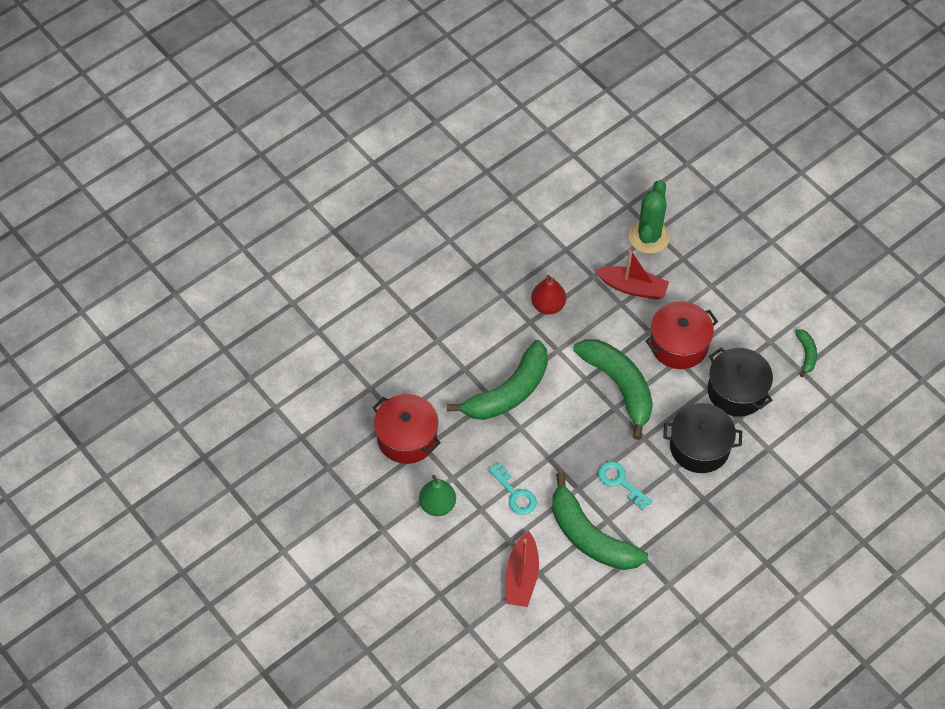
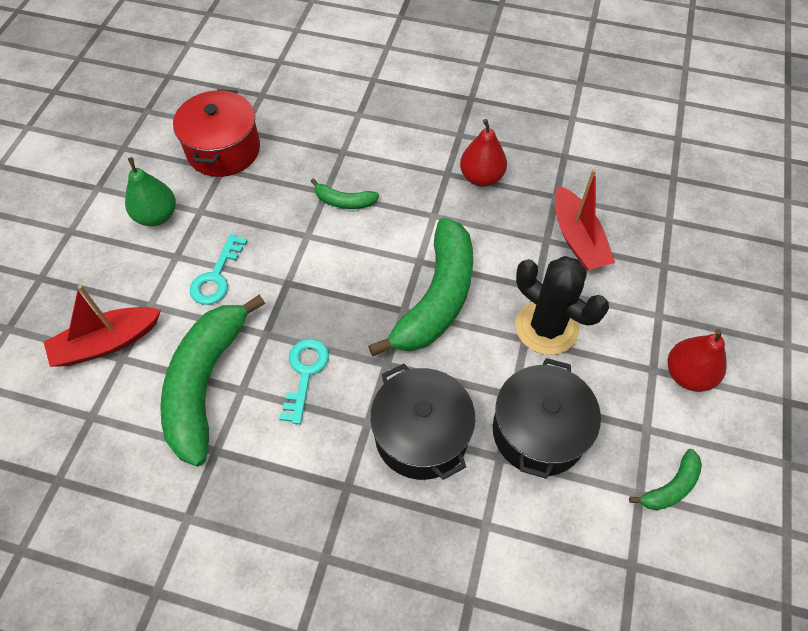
camera: 55 degrees right, 0 degrees up
green banana [447,340,548,420] -> green banana [311,178,379,209], size x0.45
green cactus [628,180,670,254] -> none
red pot [645,302,718,369] -> black cactus [516,256,609,355]
none -> red pear [668,329,727,392]

